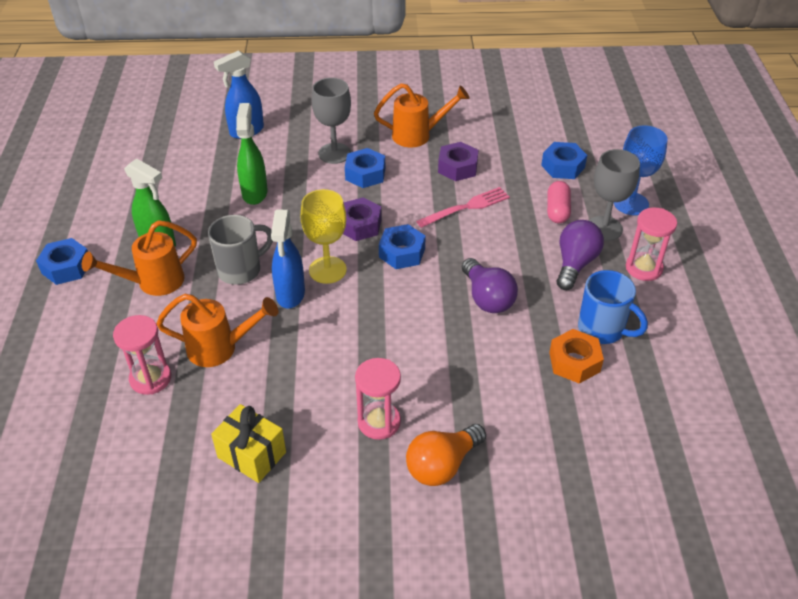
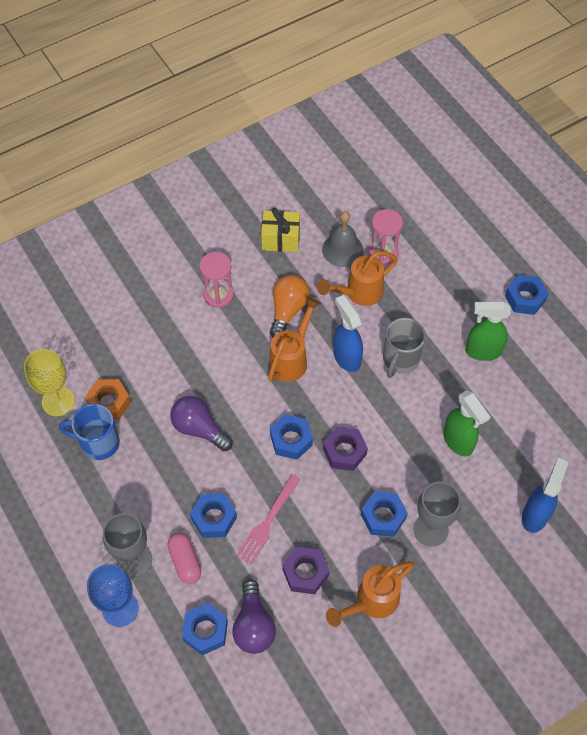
camera: 150 degrees right, 15 degrees up
orange watering can [82,220,197,296] -> orange watering can moved to [268,297,321,382]
yellow goblet [301,189,346,284] -> yellow goblet moved to [24,349,75,416]
orange light bulb [406,424,486,486] -> orange light bulb moved to [270,275,309,337]
purple light bulb [557,220,604,290] -> purple light bulb moved to [232,579,276,654]
pink hourglass [626,207,677,281] -> none
none -> blue nut [190,493,237,538]
none -> grey bell [322,211,363,267]

